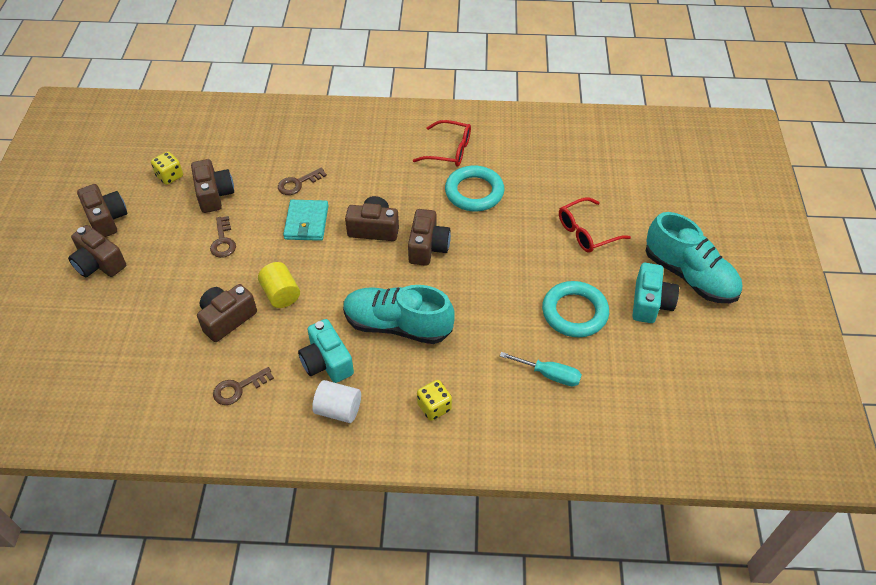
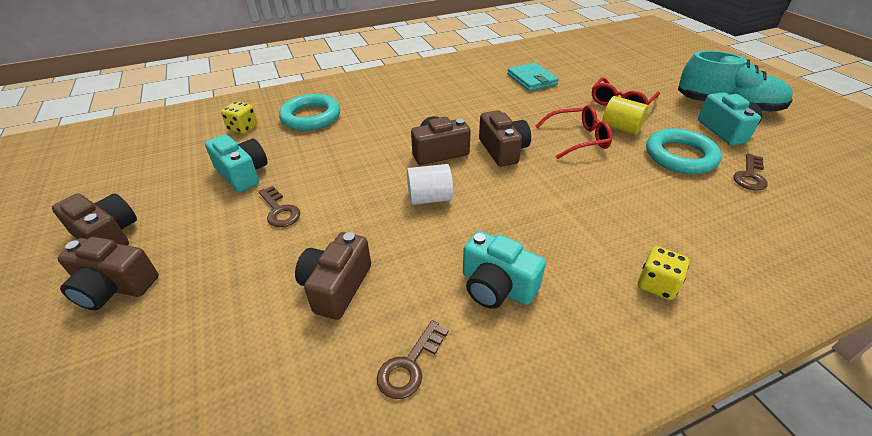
camera: 25 degrees left, 10 degrees down
yellow dice [151,152,183,185] -> yellow dice moved to [221,101,258,134]
brown camera [191,159,234,213] -> turquoise camera [205,134,268,192]
yellow cylinder [258,262,300,308] -> yellow cylinder moved to [602,96,648,135]
brown key [278,167,327,195] -> brown key moved to [734,153,768,190]
turquoise wallet [283,200,329,241] -> turquoise wallet moved to [507,62,559,91]
white cylinder [312,380,361,423] -> white cylinder moved to [407,164,453,205]
turquoise shoe [343,285,455,344] -> none
red glasses [413,120,471,167] -> red glasses moved to [536,105,612,159]
turquoise ring [445,166,505,211] -> turquoise ring moved to [279,94,340,131]
turquoise screwdriver [500,352,582,386] -> none

